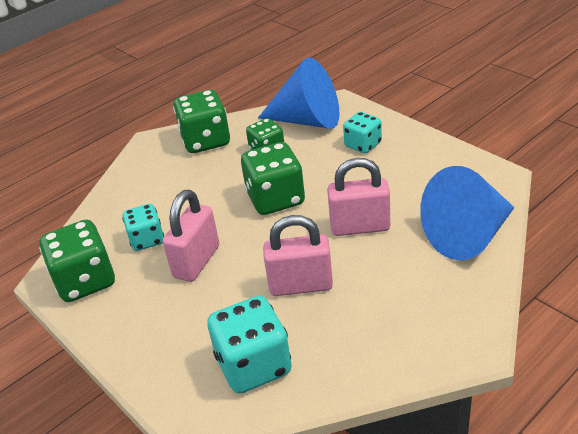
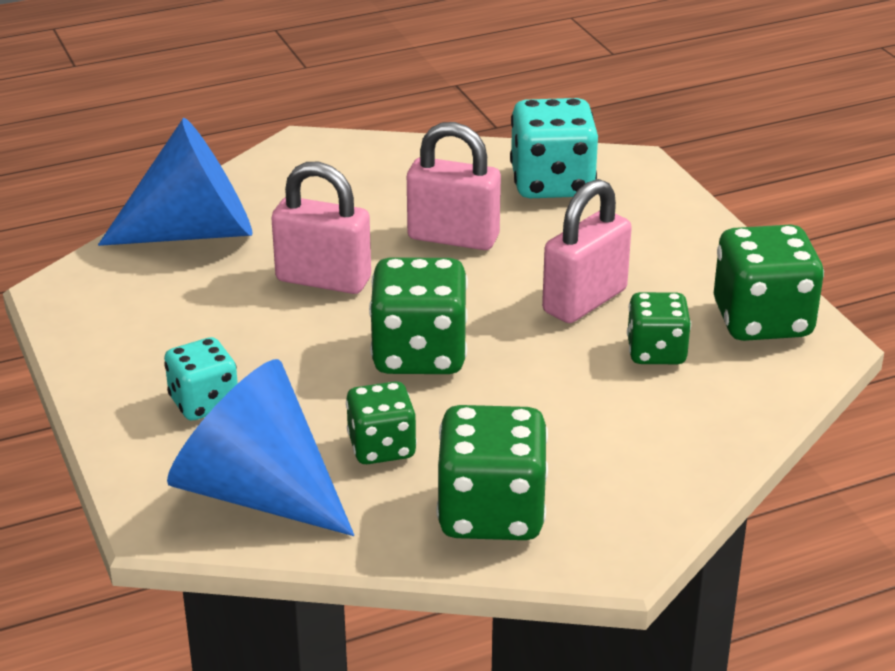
camera: 165 degrees left, 5 degrees down
turquoise dice [122,204,164,251] -> green dice [627,292,691,364]

